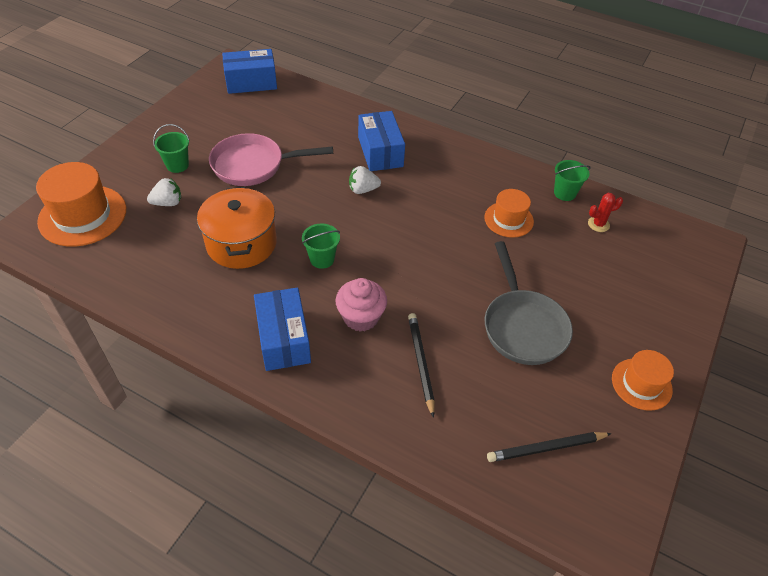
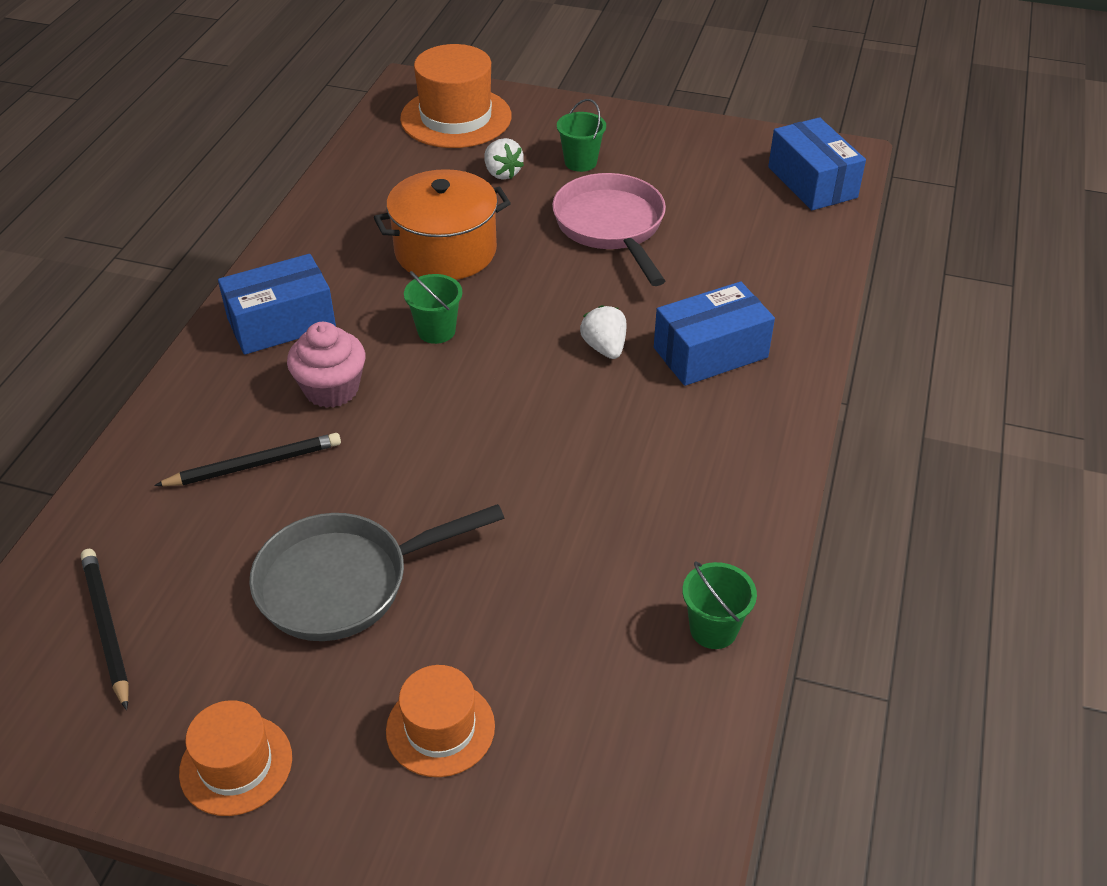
camera: 80 degrees right, 5 degrees down
orange hat [484,189,534,238] -> orange hat moved to [386,665,495,777]
red cactus [588,193,623,232] -> none

